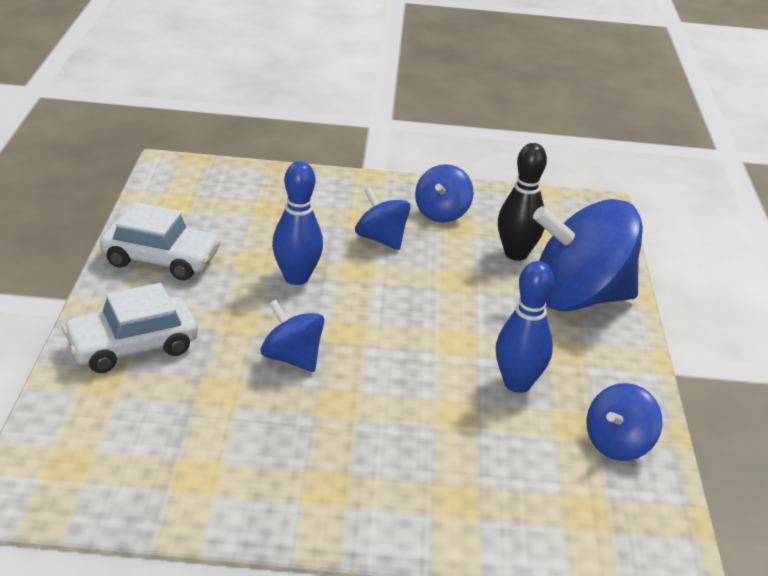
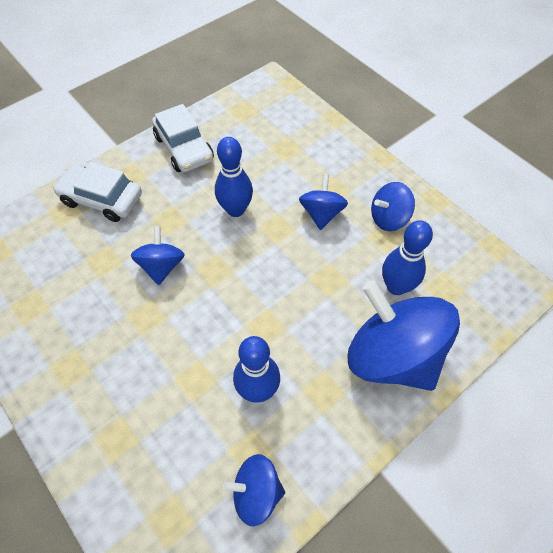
camera: 50 degrees right, 25 degrees up
black bowling pin [498,143,547,261] -> blue bowling pin [382,220,433,295]

